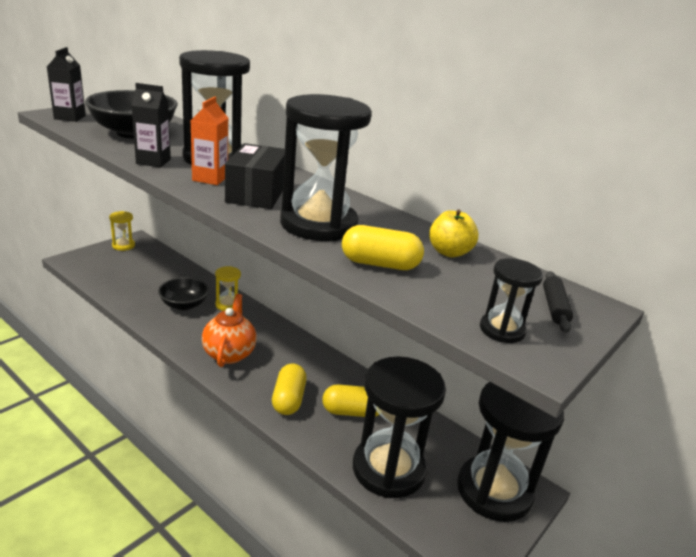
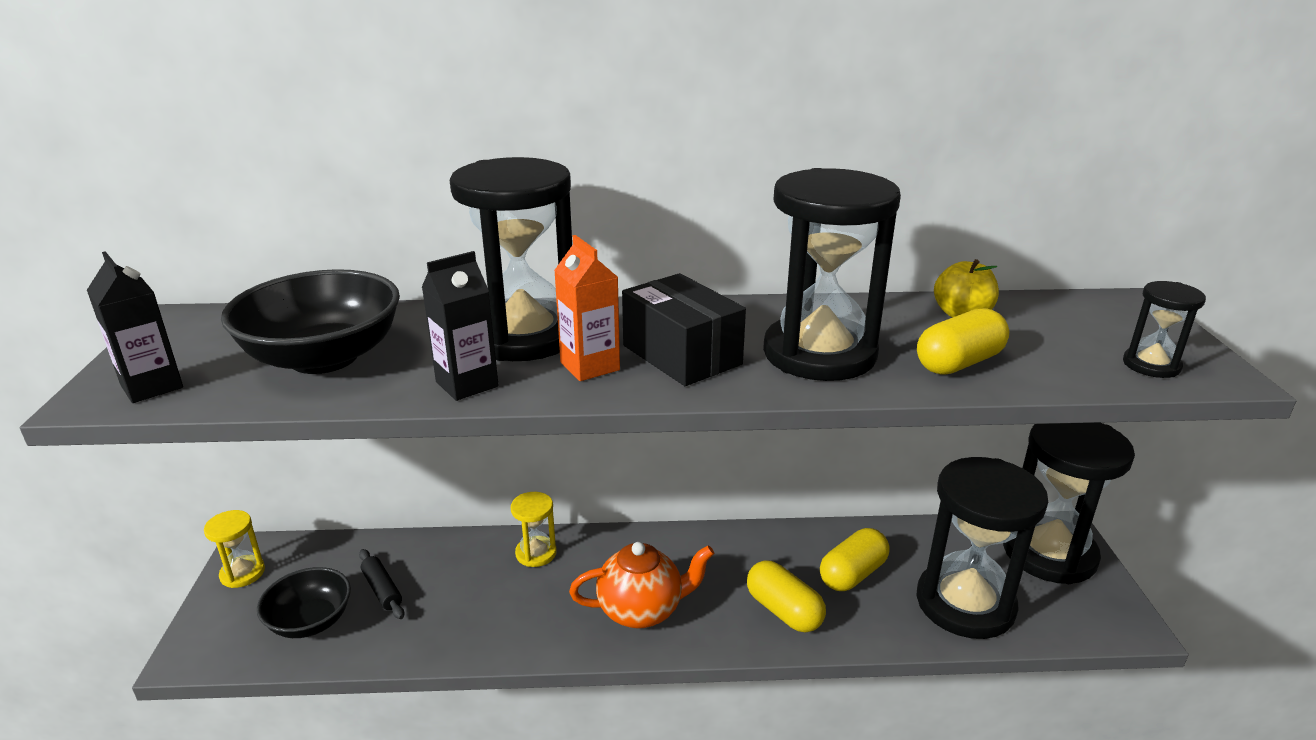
camera: 40 degrees left, 0 degrees up
black bowl [158,277,209,310] -> black bowl moved to [257,567,351,638]
orange teapot [202,294,257,367] -> orange teapot turned 120 degrees clockwise [569,542,714,629]
black rolling pin [543,271,573,333] -> black rolling pin moved to [359,549,405,619]

